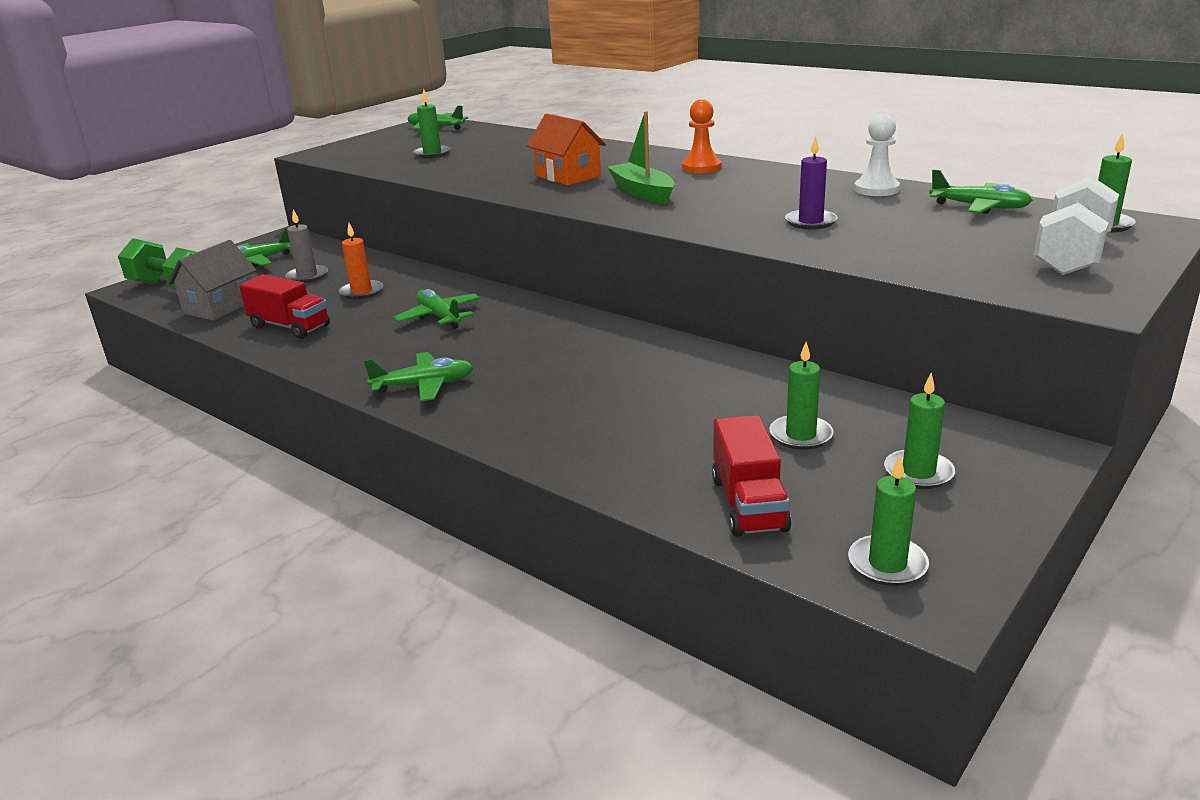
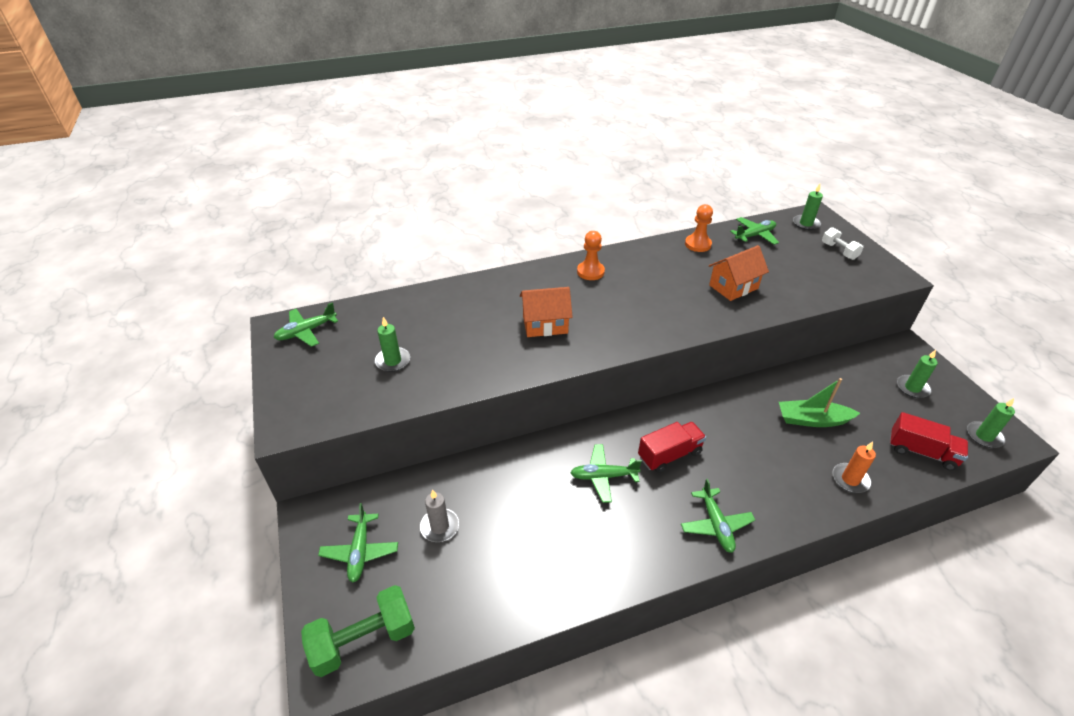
camera: 60 degrees left, 15 degrees up
grey house [168,240,256,321] -> none
red truck [239,274,330,339] -> red truck moved to [638,422,706,473]
orange candle [339,223,383,300] -> orange candle moved to [832,442,876,493]
green plane [364,352,474,402] -> green plane turned 150 degrees clockwise [681,479,755,553]
green boat [608,111,675,204] -> green boat moved to [779,378,860,427]
green candle [769,342,834,450] -> none
purple candle [785,136,838,230] -> orange house [709,245,769,301]
white pawn [854,114,900,196] -> orange pawn [685,204,713,252]
white dumbbell [1034,176,1119,275] -> white dumbbell [822,227,864,260], size x0.59

